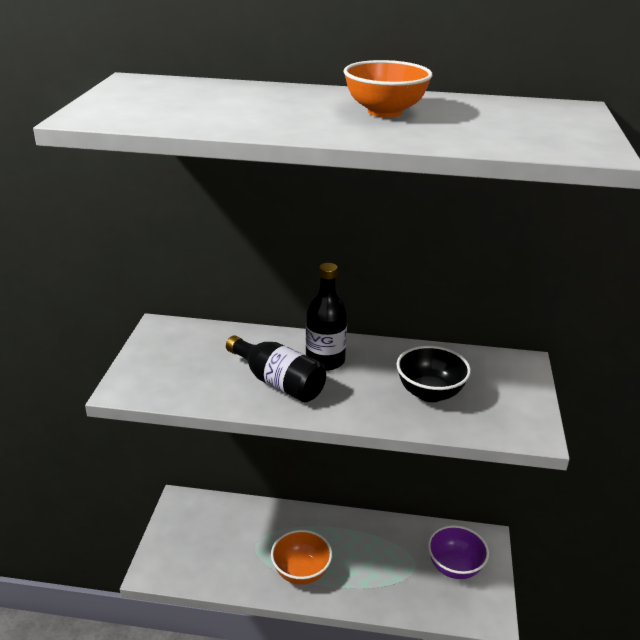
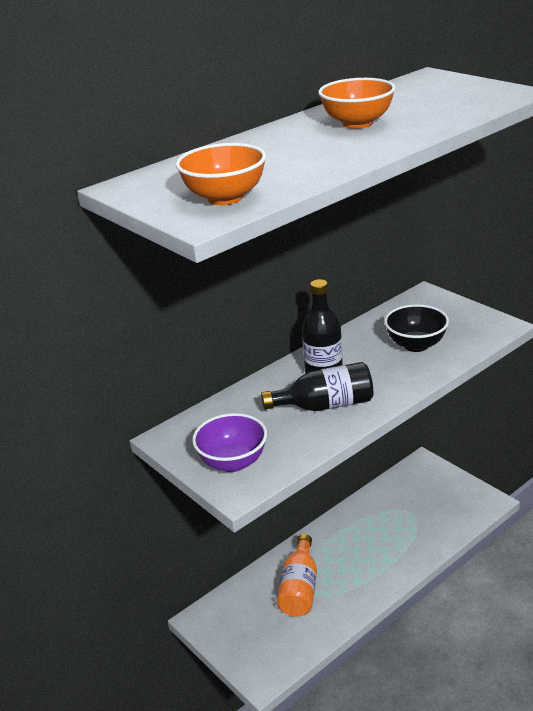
camera: 45 degrees left, 0 degrees up
orange bowl [271,530,332,585] -> orange bowl moved to [176,143,266,205]
purple bowl [428,525,489,579] -> purple bowl moved to [192,413,267,472]
none -> orange bottle [277,534,317,617]

